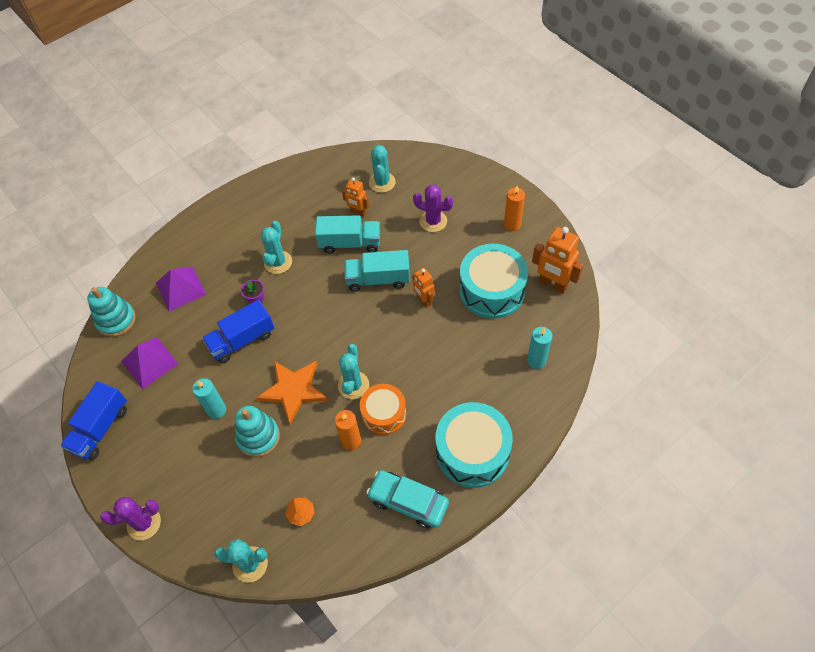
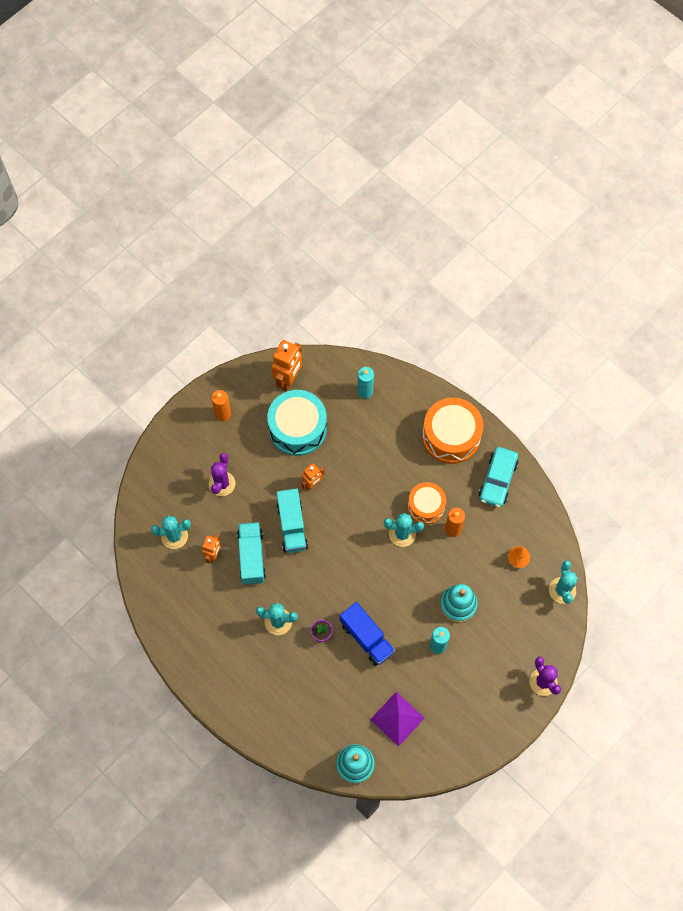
camera: 100 degrees left, 10 degrees up
blue truck [60,381,127,460] -> none
purple pyramid [156,267,206,312] -> none
orange star [256,361,328,424] -> none
turquoise drum [435,402,513,488] -> orange drum [422,398,483,464]

